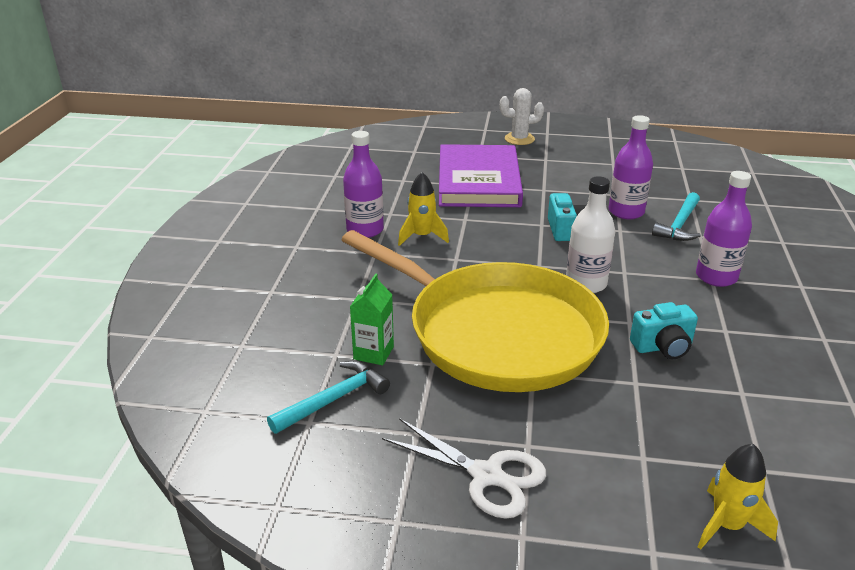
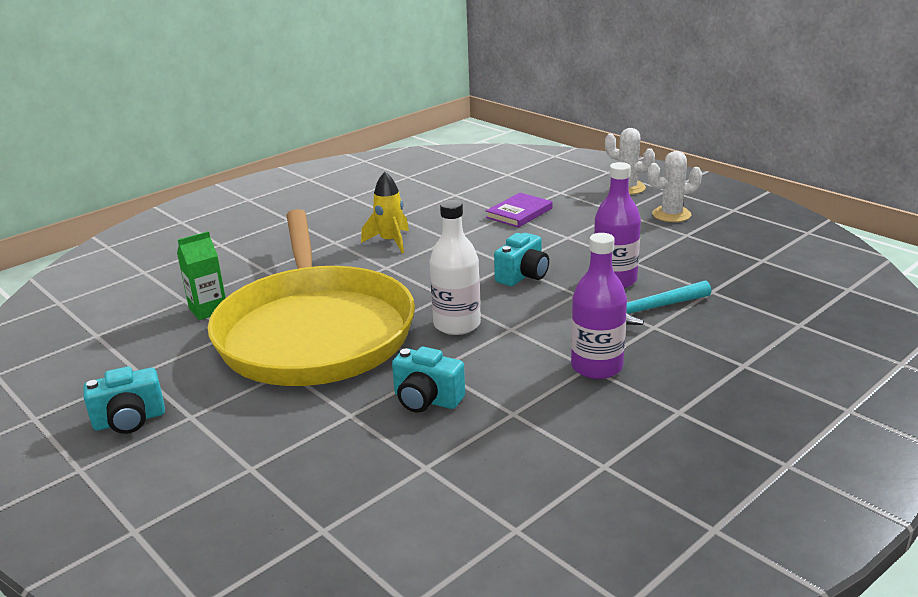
camera: 40 degrees right, 5 degrees down
turquoise hammer [267,361,390,434] -> none
purple bottle [343,131,384,238] -> none
white scissors [382,418,546,519] -> turquoise camera [83,367,165,434]
purple book [439,144,523,207] -> purple book [486,193,552,228], size x0.47
yellow rocket [698,444,778,550] -> none
none -> white cactus [648,151,702,222]

